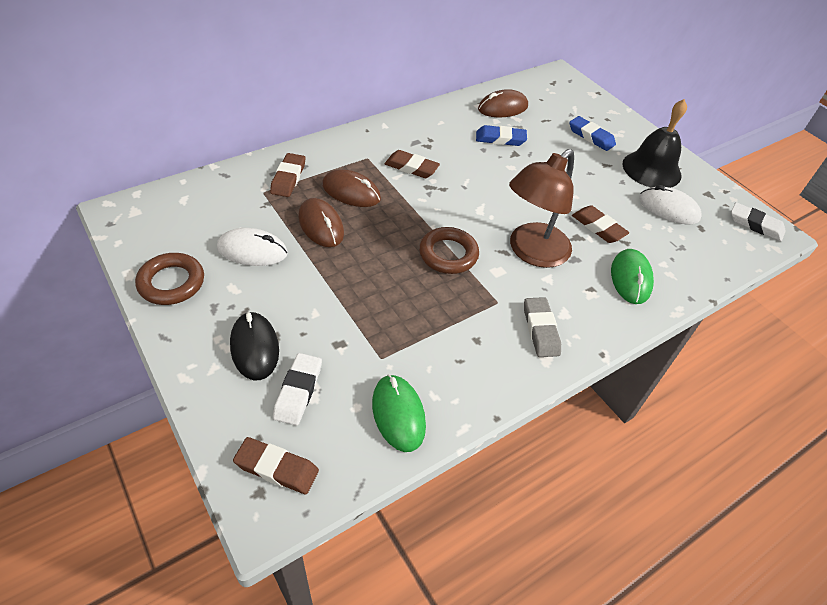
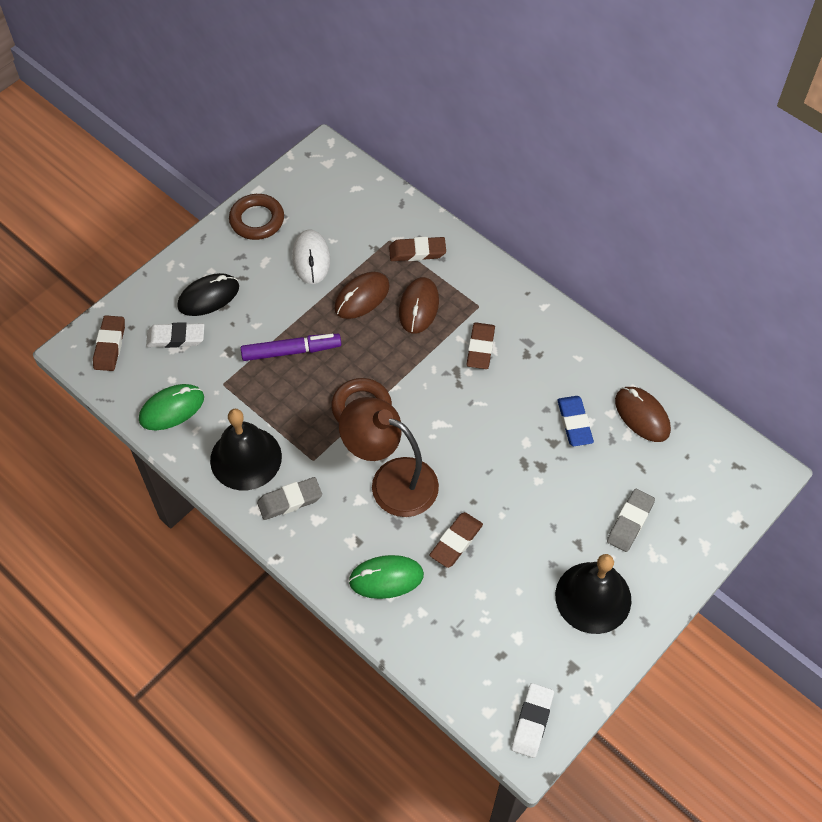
camera: 80 degrees right, 10 degrees up
blue eraser [569,116,616,151] -> grey eraser [607,489,655,552]
white mouse [639,185,702,224] -> none
none -> black bell [210,409,282,490]
none -> purple marker [241,334,341,361]

